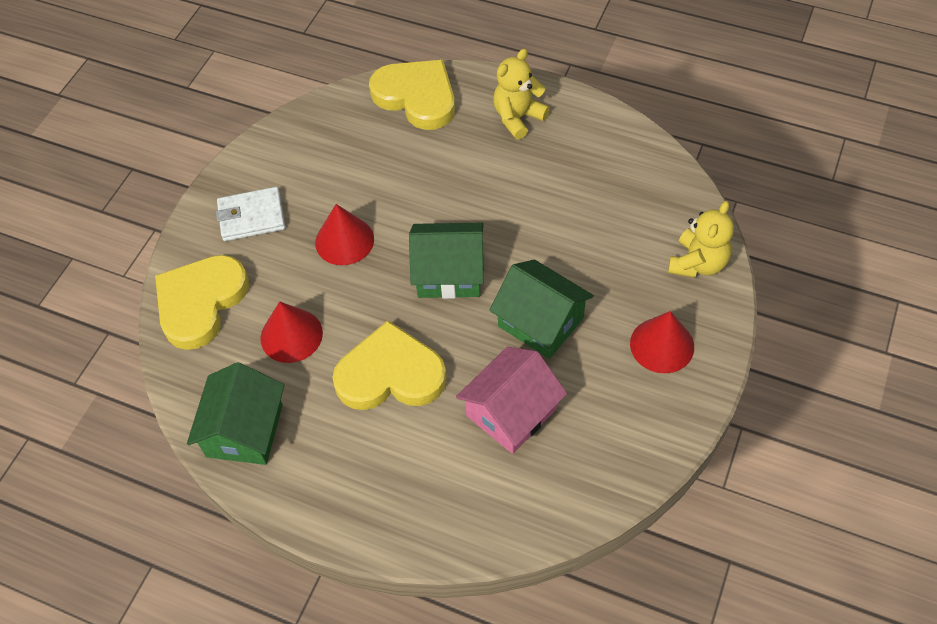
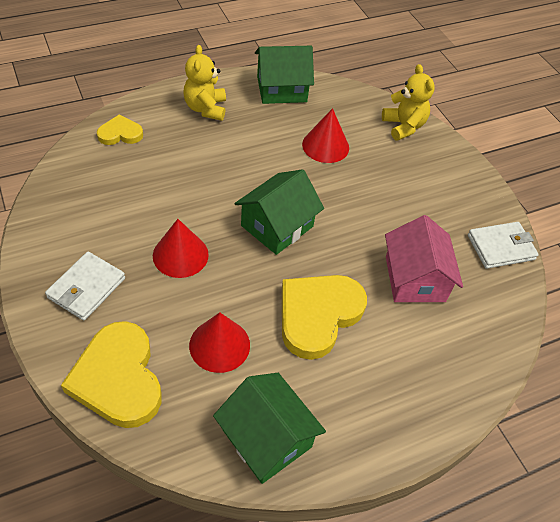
camera: 55 degrees left, 5 degrees down
yellow heart [369,60,455,130] -> yellow heart [97,115,143,145], size x0.53
green house [489,259,594,359] -> green house moved to [255,46,314,104]
red cone [630,311,694,373] -> red cone moved to [302,108,349,163]
none -> white wallet [468,222,539,269]

